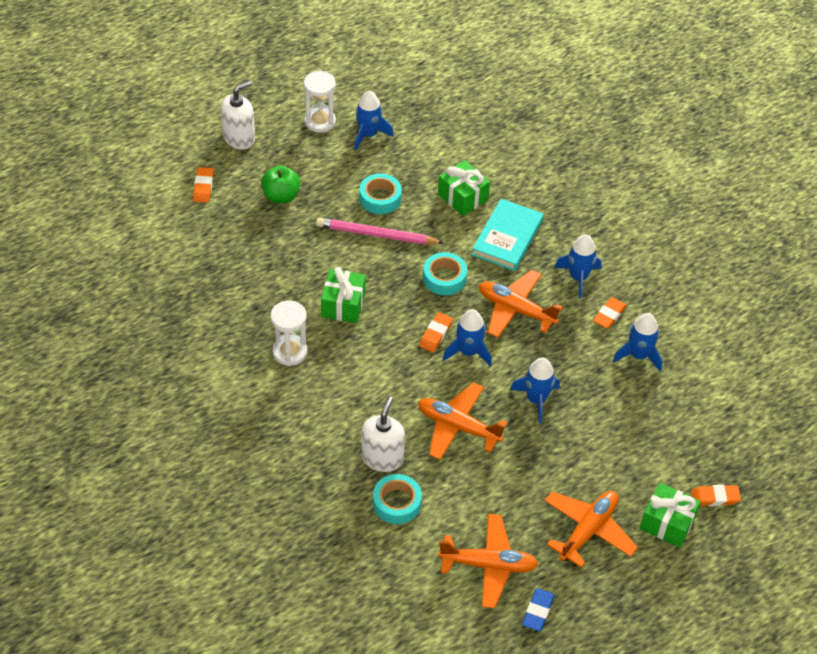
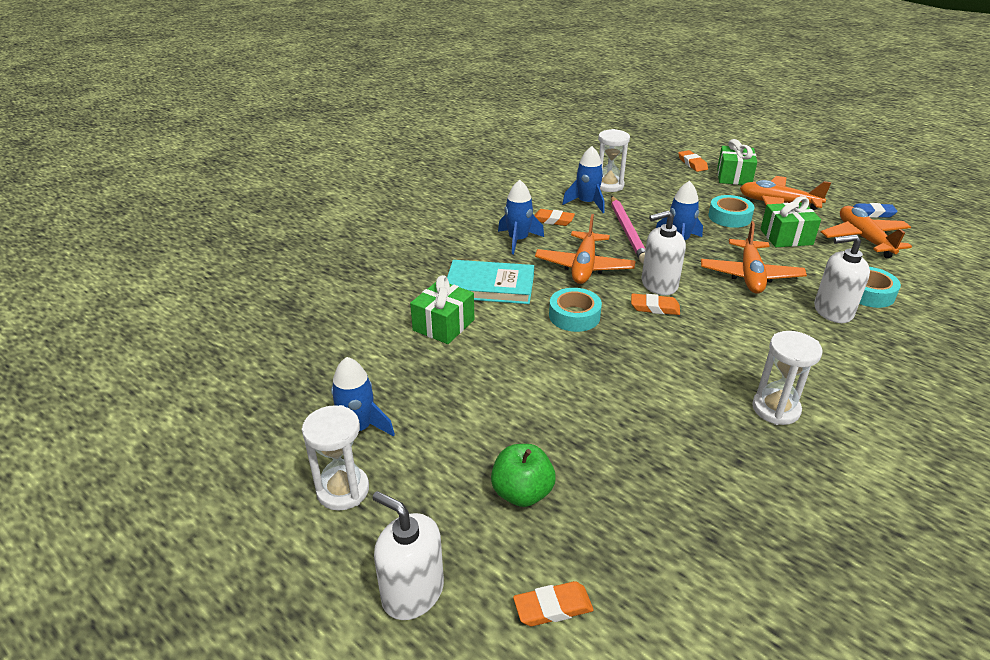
camera: 105 degrees left, 15 degrees down
pink pencil [316,217,444,245] -> pink pencil moved to [611,196,646,264]
green gift [321,267,366,323] -> green gift moved to [760,196,821,247]
turquoise tape [359,174,402,214] -> turquoise tape moved to [708,195,754,228]
blue rocket [443,309,492,367] -> white soap dispenser [641,211,686,295]
none -> white hourglass [598,129,630,192]

